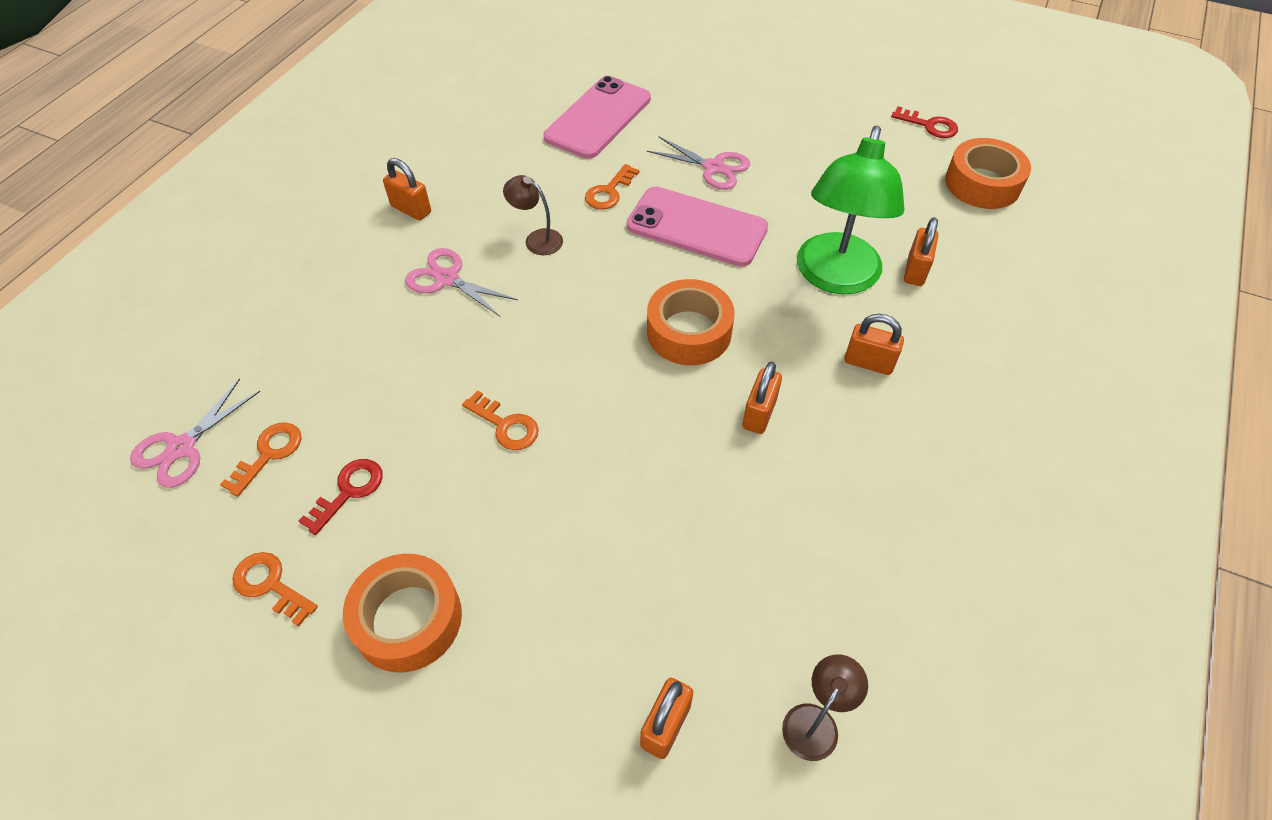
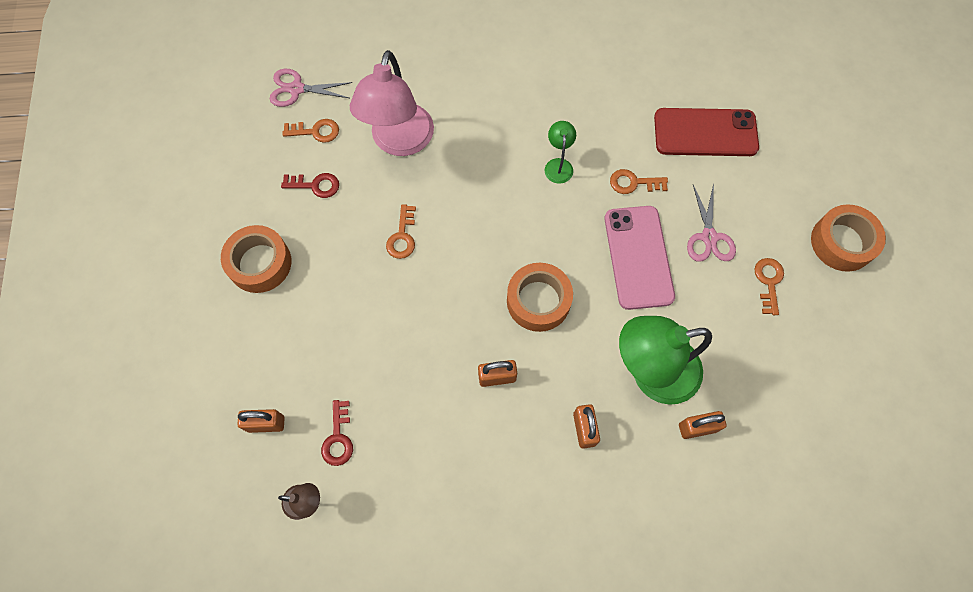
camera: 60 degrees right, 15 degrees up
orange key [232,552,318,627] -> orange key moved to [754,258,784,315]
orange padlock [383,158,431,220] -> none
pink scissors [405,248,518,317] -> none
brown lamp [503,175,563,255] -> green lamp [545,121,576,184]
pink phone [544,76,651,159] -> red phone [654,108,759,156]
red key [891,106,958,138] -> red key moved to [321,400,353,466]
orange tape [945,138,1031,209] -> orange tape moved to [811,204,886,272]
none -> pink lamp [350,50,434,156]

